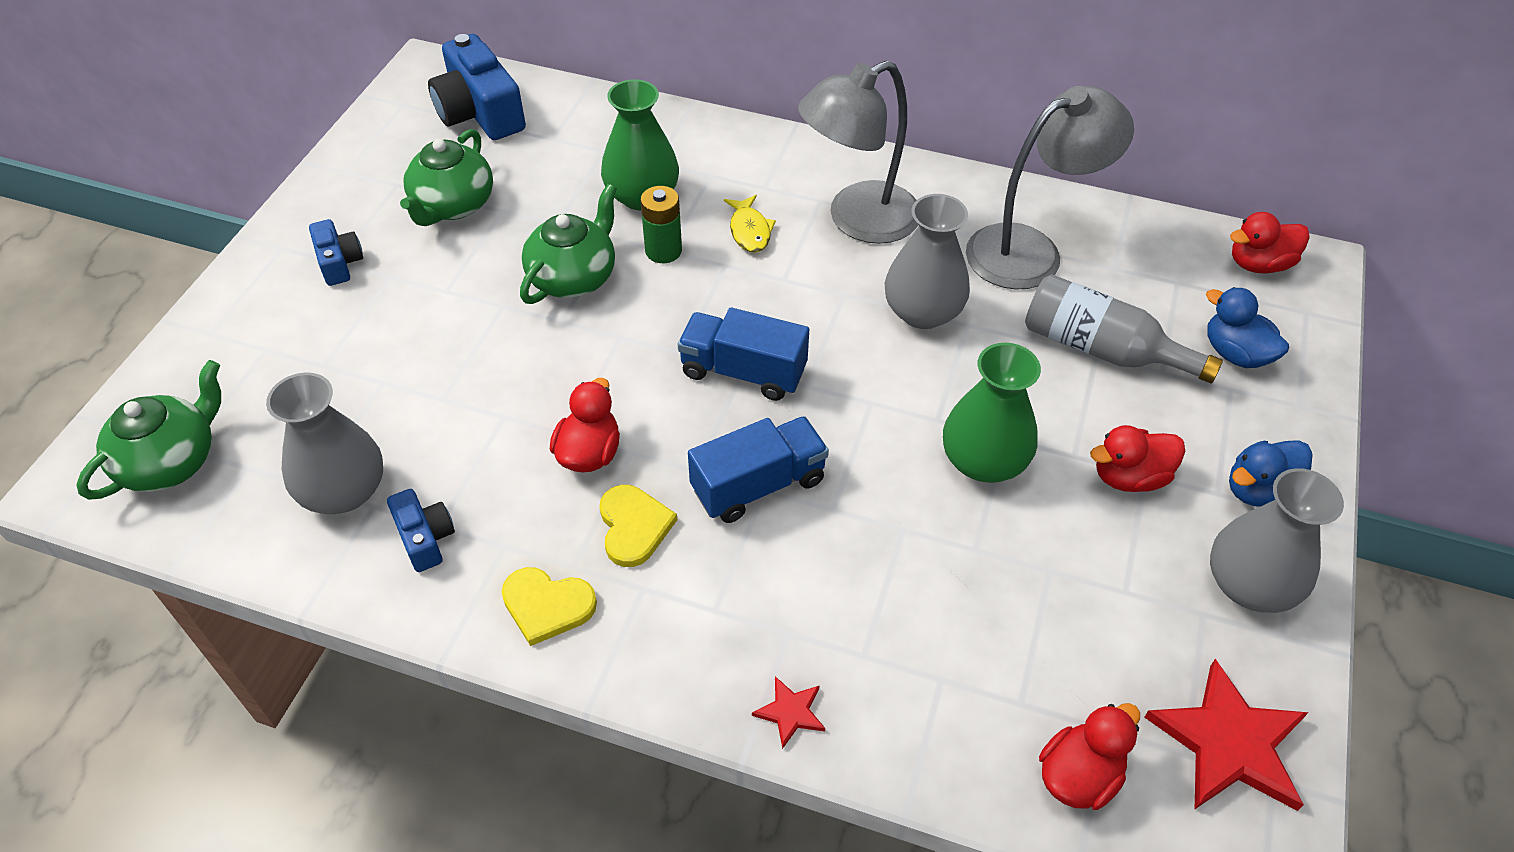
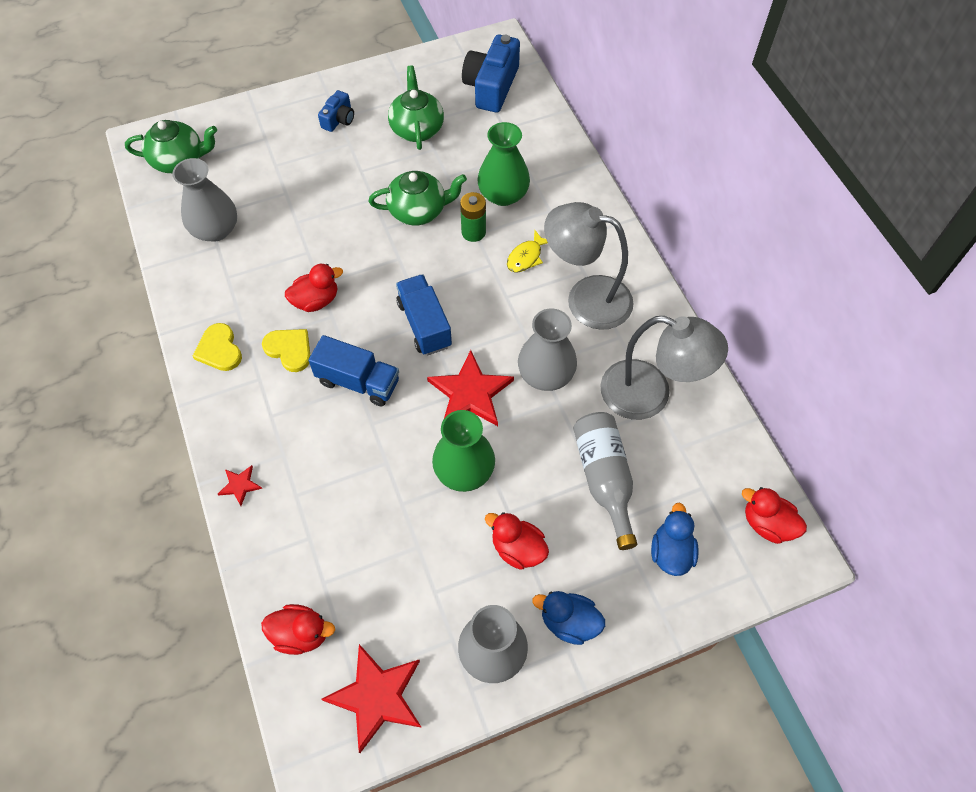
camera: 50 degrees right, 10 degrees up
blue camera [387,489,455,572] -> none
green teapot [400,129,493,226] -> green teapot turned 105 degrees clockwise [388,65,444,150]
yellow heart [599,485,677,567] -> yellow heart turned 90 degrees counterclockwise [262,329,310,372]
none -> red star [427,350,514,426]

